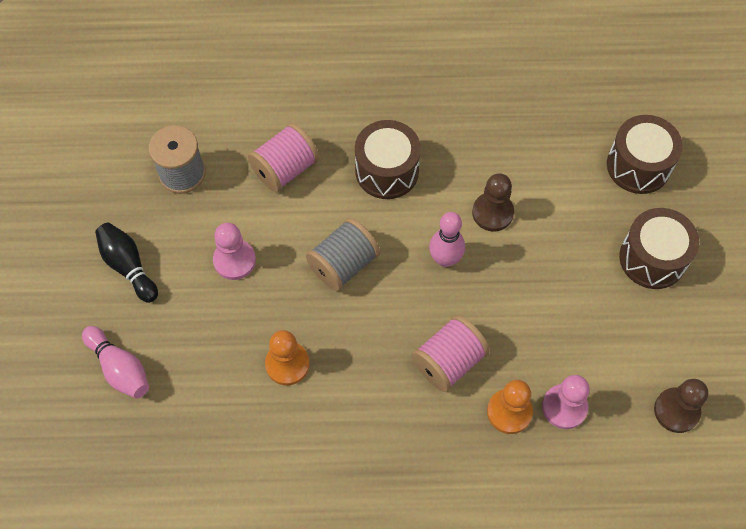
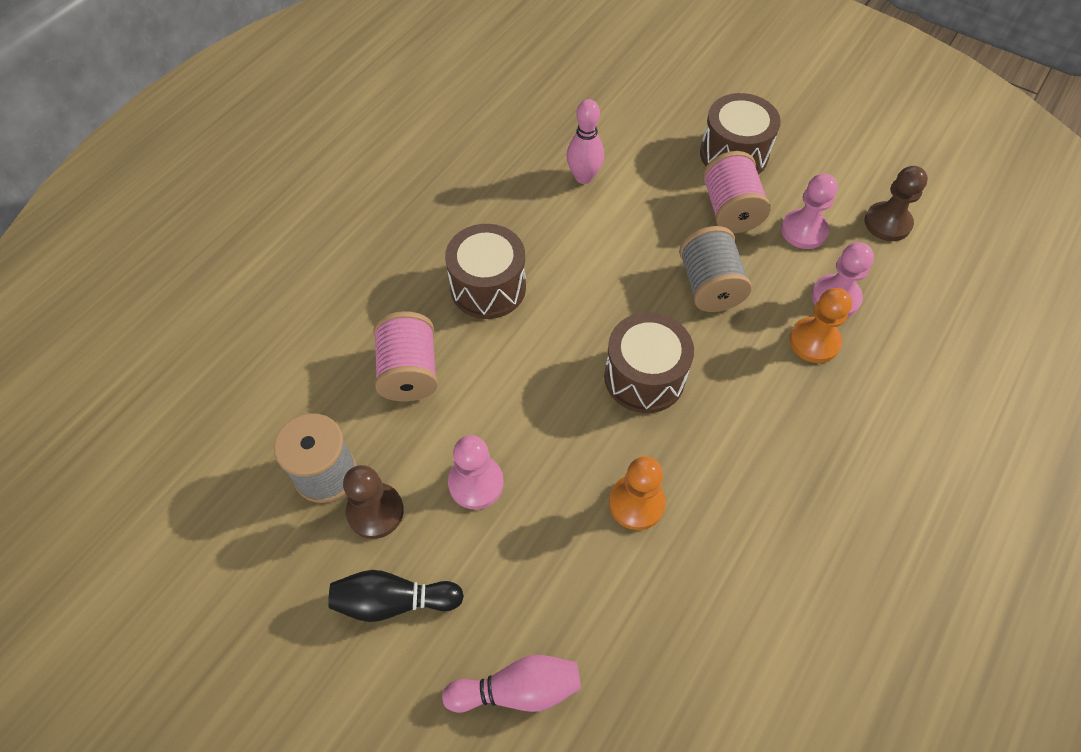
camera: 55 degrees left, 5 degrees down
grey spool [306,218,380,291] -> grey spool moved to [679,226,752,312]
pink spool [412,315,490,392] -> pink spool moved to [703,151,771,233]
pink bowling pin [429,212,465,267] -> pink bowling pin moved to [567,99,604,184]
brown pawn [472,173,514,231] -> brown pawn moved to [343,465,404,539]
brown drum [607,115,683,194] -> brown drum moved to [604,312,694,413]
none -> pink pawn [781,173,838,249]

